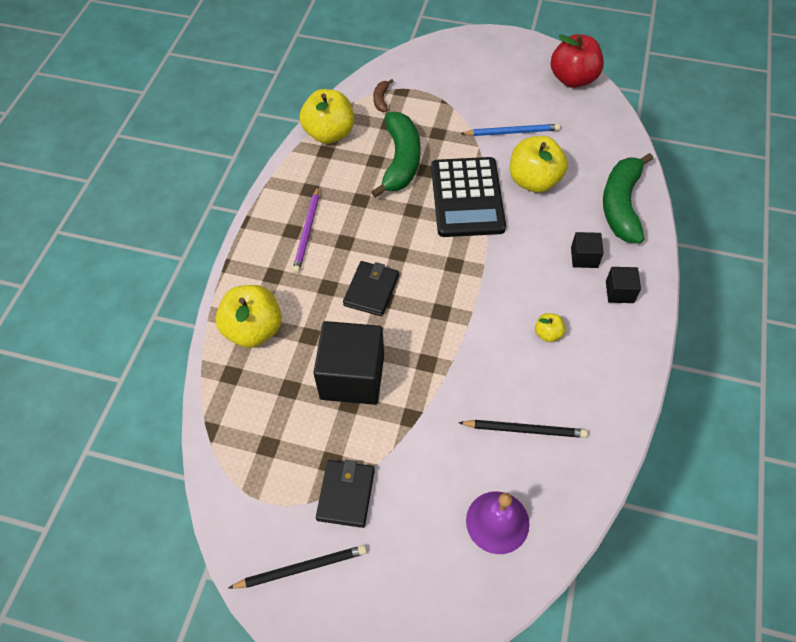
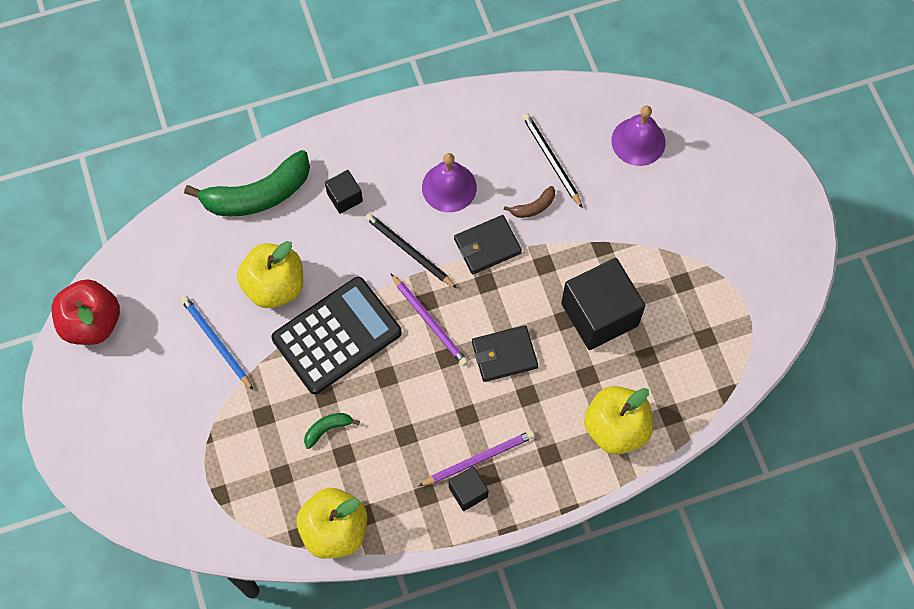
camera: 125 degrees left, 10 degrees up
black pencil [229,545,367,589] -> black pencil moved to [365,213,457,288]
black wallet [316,460,375,528] -> black wallet moved to [454,215,522,274]
green banana [371,112,420,198] -> green banana [304,413,360,449], size x0.44
brown banana [373,79,393,112] -> brown banana moved to [504,186,555,218]
yellow apple [535,313,565,342] -> purple bell [422,153,477,212]
black cube [606,267,641,303] -> black cube moved to [449,466,489,511]
none -> purple pencil [391,274,468,366]

